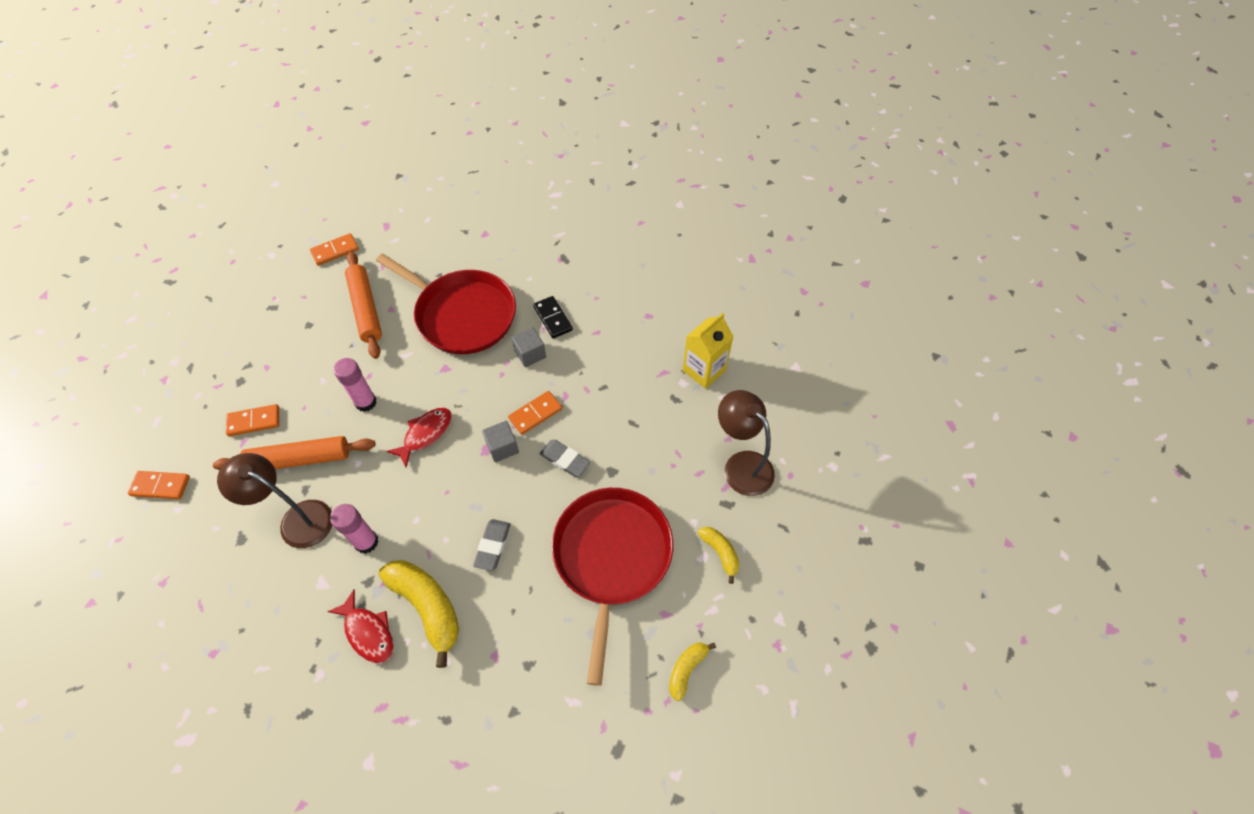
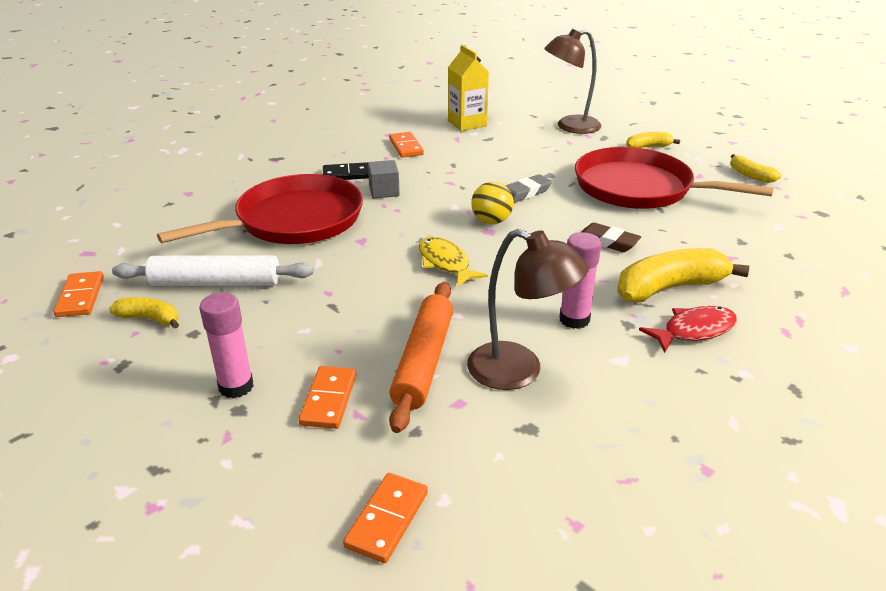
camera: 70 degrees left, 25 degrees down
brown lamp [217,453,332,548] -> brown lamp turned 105 degrees counterclockwise [467,229,589,390]
pink glue stick [333,358,377,412] -> pink glue stick moved to [199,292,253,398]
orange rolling pin [345,251,382,359] -> white rolling pin [112,255,314,286]
red fish [386,408,452,467] -> yellow fish [419,237,488,287]
grey eraser [473,519,511,571] -> brown eraser [582,223,641,252]
grey cube [482,421,519,462] -> yellow ball [471,182,514,224]
orange domino [508,391,562,435] -> orange domino moved to [389,132,424,158]
none -> yellow banana [109,297,179,329]

